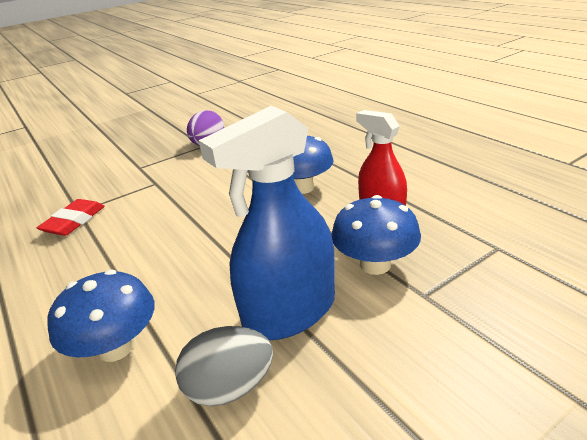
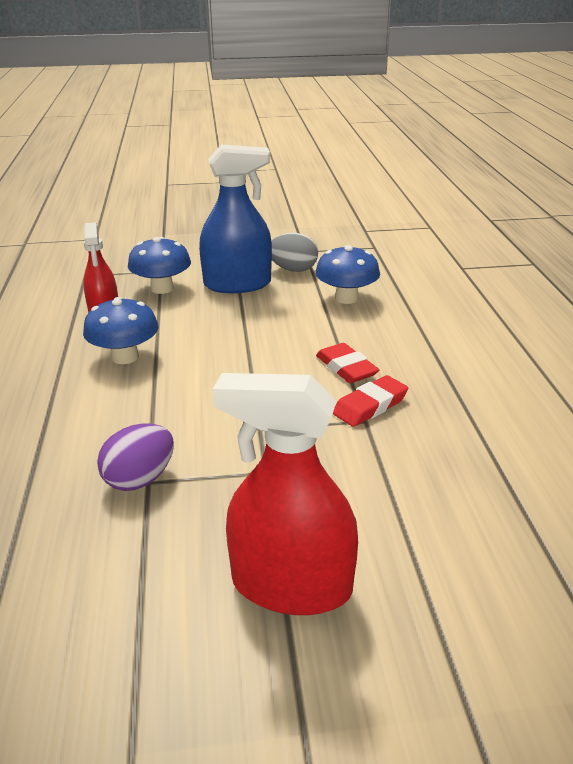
camera: 155 degrees left, 0 degrees up
none -> red spray bottle [212,373,358,615]
none -> red eraser [316,343,379,383]

